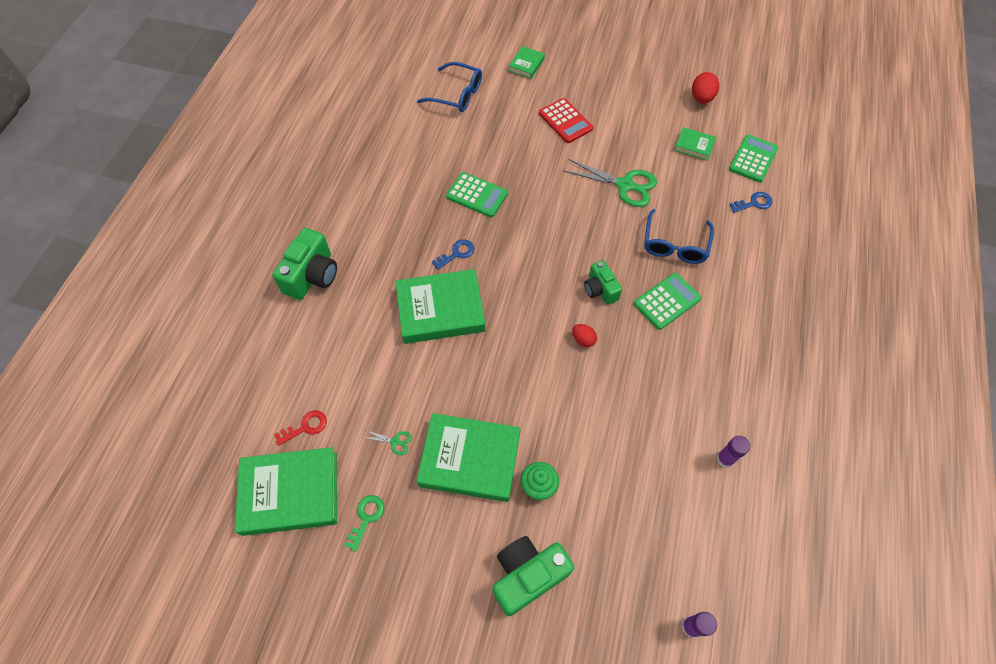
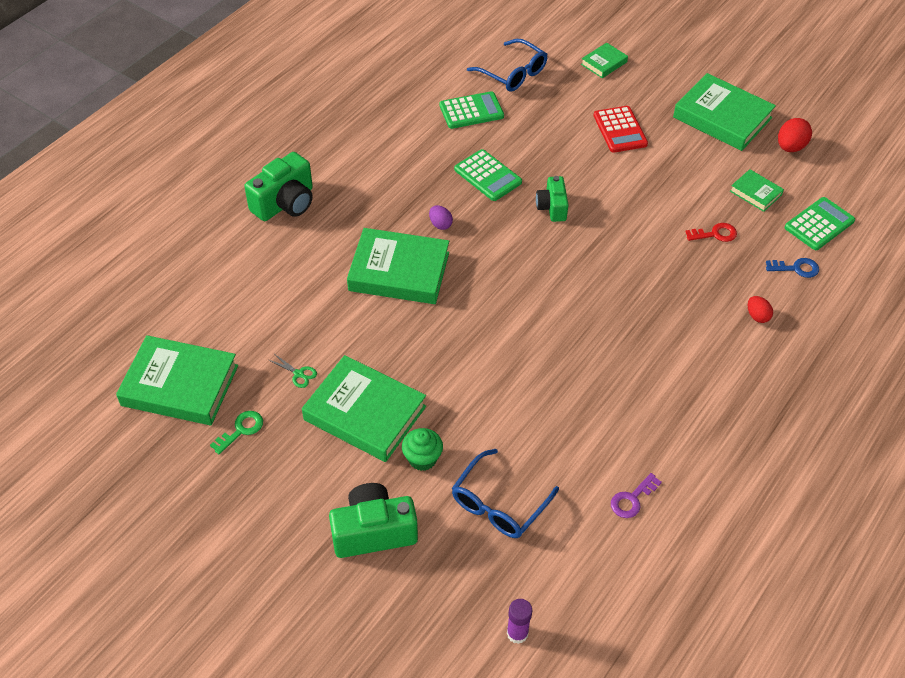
camera: 20 degrees right, 10 degrees down
red key [274,410,327,446] -> red key moved to [685,223,737,242]
blue key [432,239,474,270] -> purple egg [429,205,453,230]
green scissors [564,159,657,207] -> none
red egg [572,324,597,347] -> red egg moved to [748,296,773,323]
green camera [584,260,622,305] -> green camera moved to [536,176,568,222]
green calculator [634,273,702,330] -> green calculator moved to [440,91,504,129]
blue glasses [644,209,714,264] -> blue glasses moved to [452,449,559,538]
purple glue stick [716,436,750,468] -> purple key [611,473,662,518]
none -> green book [673,73,776,151]

